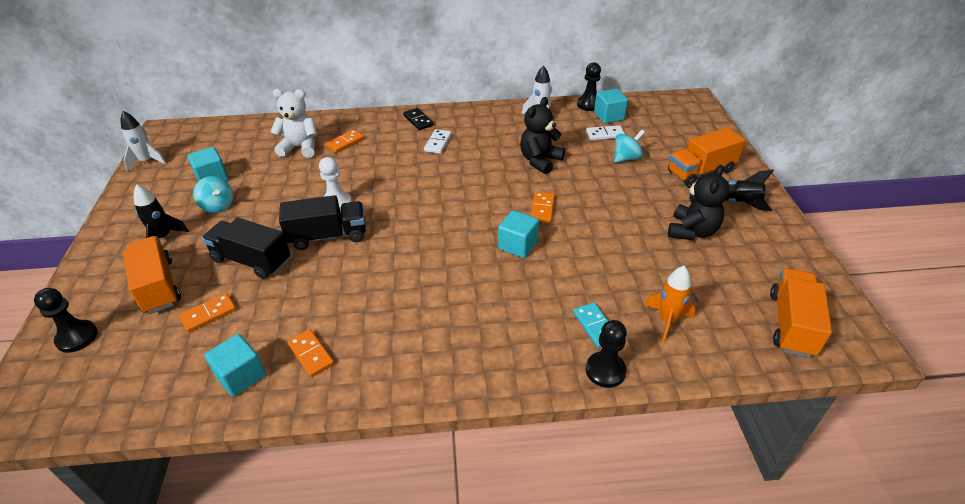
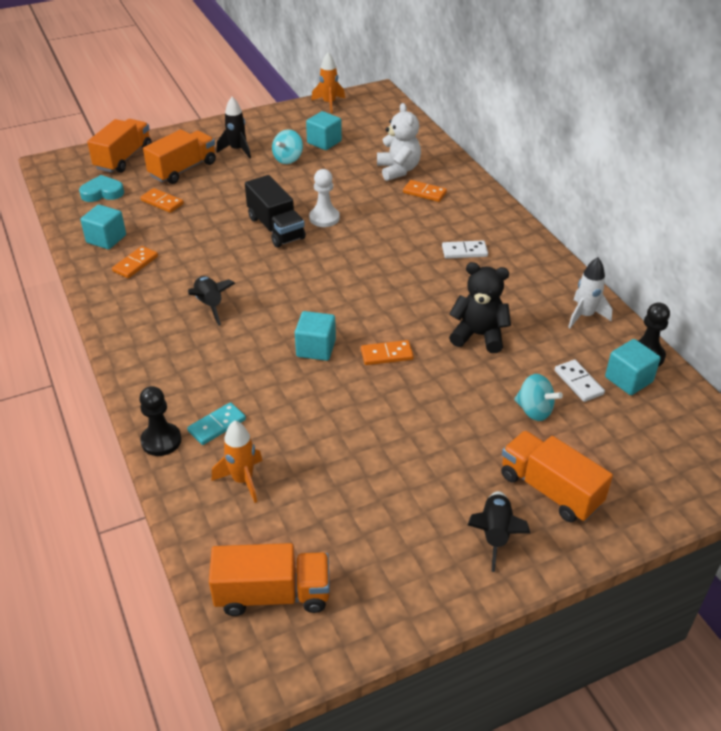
camera: 70 degrees right, 0 degrees up
black pawn [34,288,98,353] -> orange truck [87,119,152,173]
white rocket [121,111,166,171] -> orange rocket [311,52,345,113]
black truck [202,218,290,279] -> none
black domino [403,108,434,130] -> none
black teddy bear [668,165,729,240] -> none
none -> turquoise heart [79,175,124,202]
none -> black rocket [188,276,235,325]

